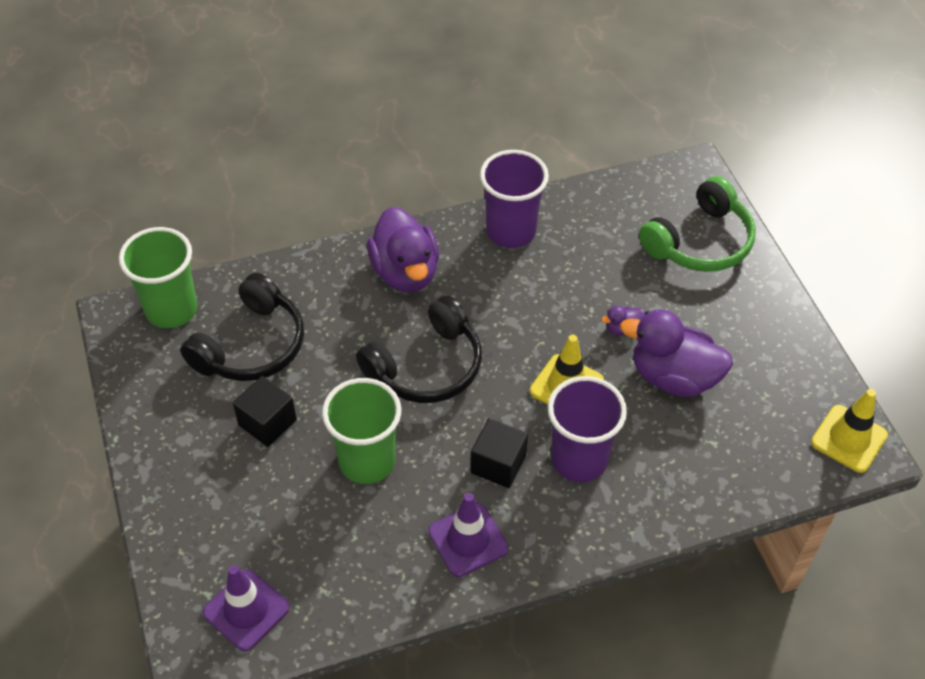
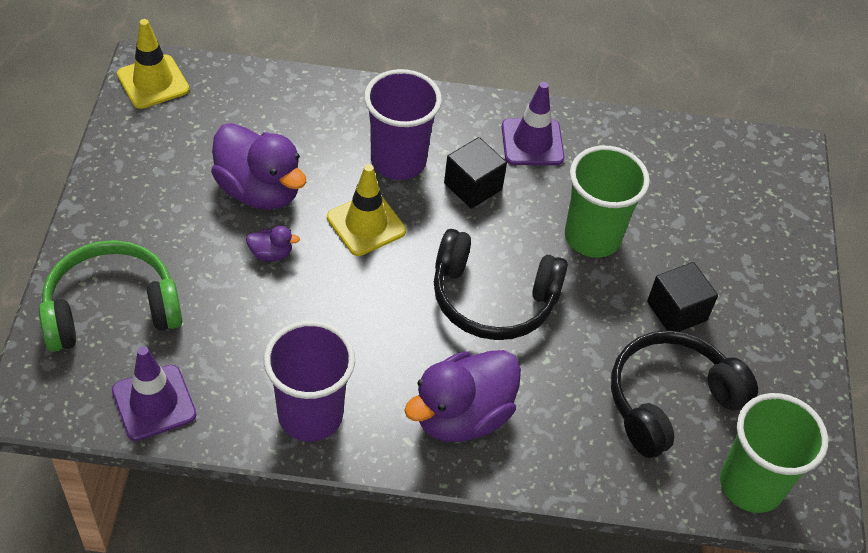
camera: 160 degrees left, 0 degrees up
purple traffic cone [203,565,290,651] -> purple traffic cone moved to [112,346,196,441]
black headphones [356,295,482,403] -> black headphones turned 150 degrees counterclockwise [434,229,568,340]
purple duck [367,207,439,292] -> purple duck turned 135 degrees counterclockwise [404,350,521,442]

